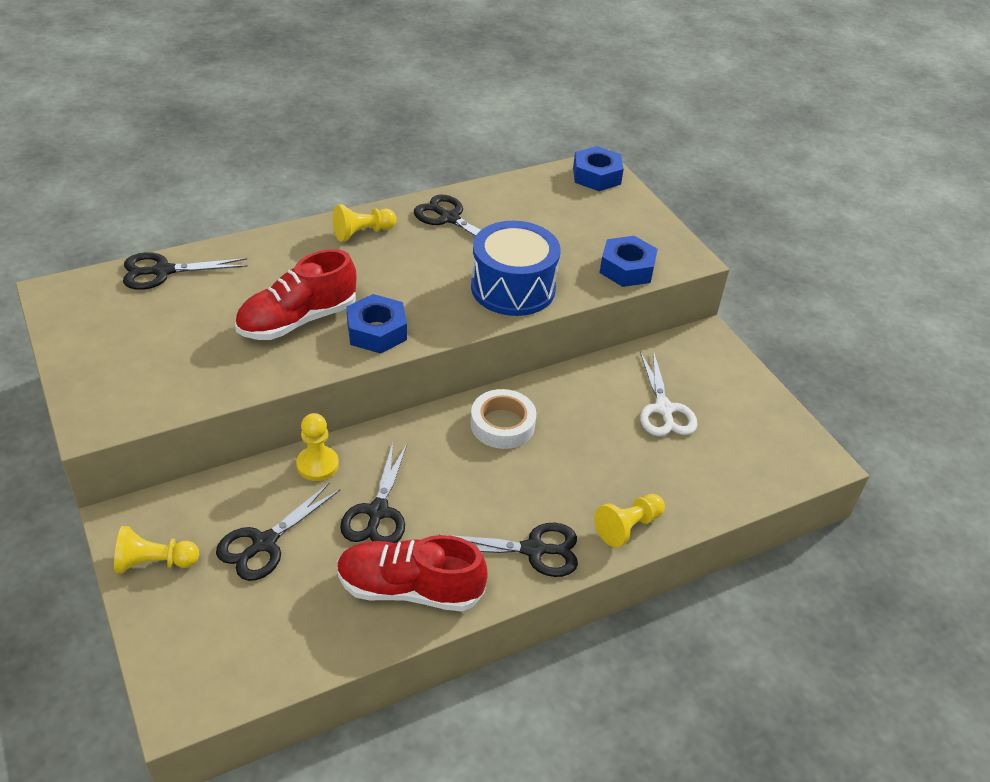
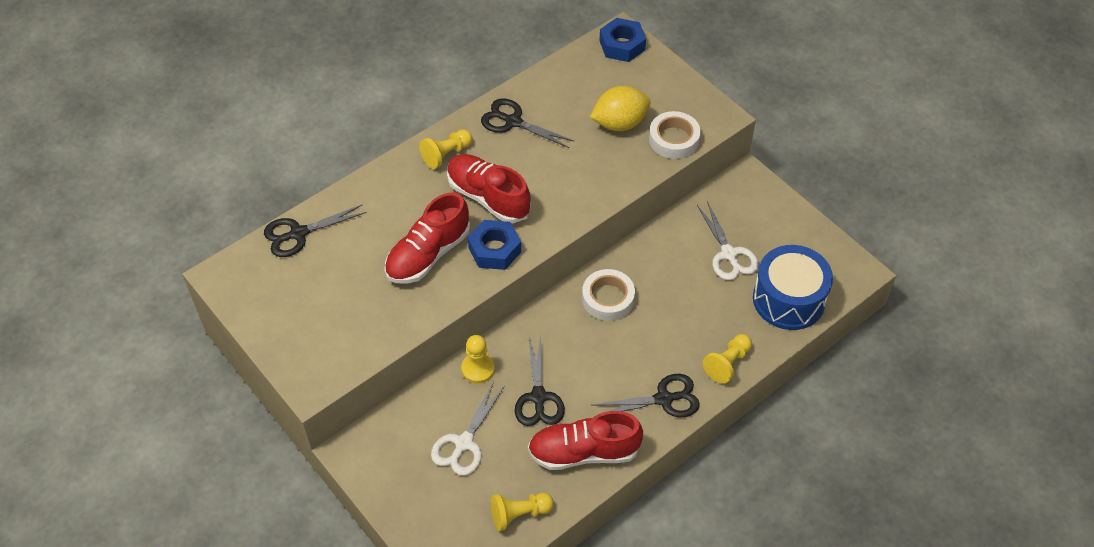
camera: 10 degrees left, 10 degrees up
yellow pawn [114,526,199,573] -> yellow pawn moved to [491,493,554,531]
black scissors [216,482,341,581] -> white scissors [431,382,504,476]
blue drum [471,221,561,316] -> blue drum moved to [753,245,833,330]
blue nut [599,236,658,287] -> white tape [649,111,701,159]
none -> red shoe [447,154,531,223]
none -> yellow lemon [590,86,651,131]

